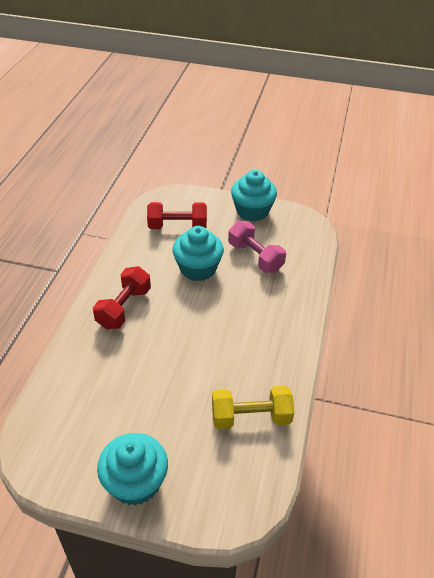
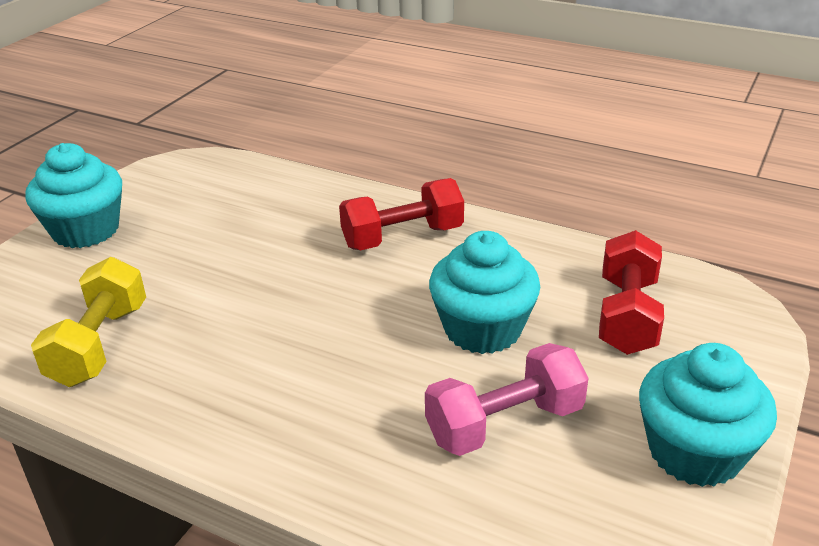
camera: 105 degrees right, 10 degrees down
red dumbbell [93,266,151,329] -> red dumbbell turned 60 degrees counterclockwise [339,178,464,250]

